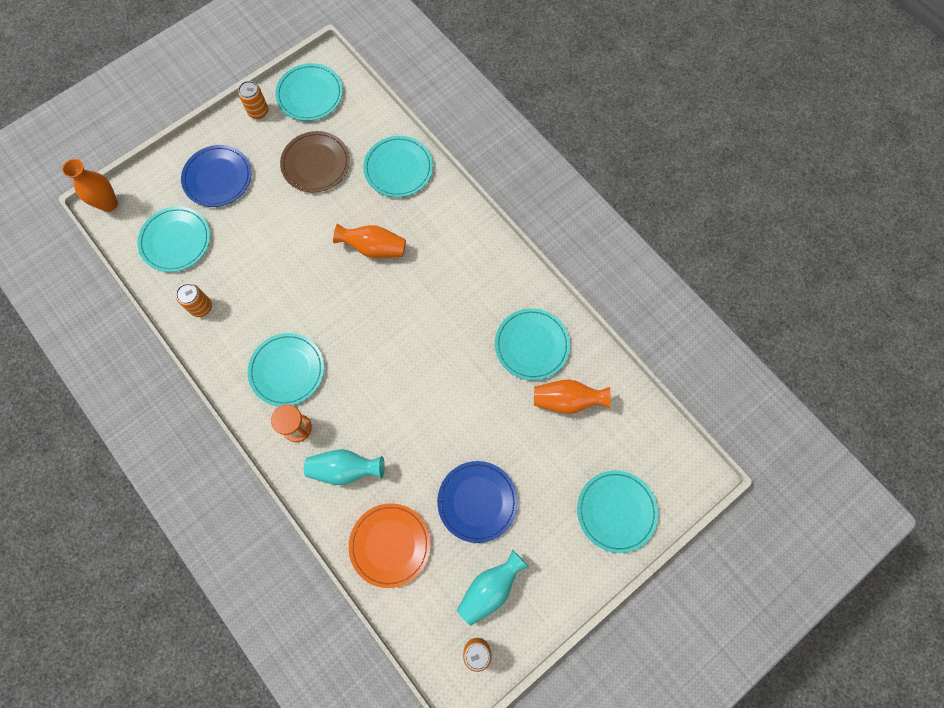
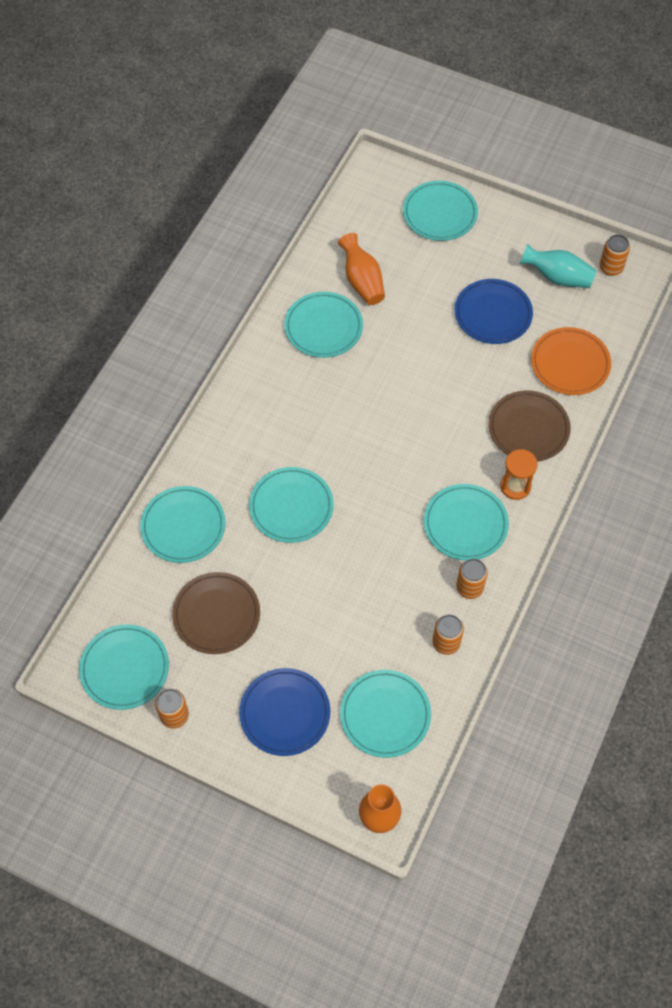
camera: 115 degrees left, 10 degrees down
turquoise vase [304,449,385,485] -> brown plate [488,390,571,462]
orange vase [333,224,406,258] -> turquoise plate [249,467,334,543]
none -> orange can [456,559,488,599]

